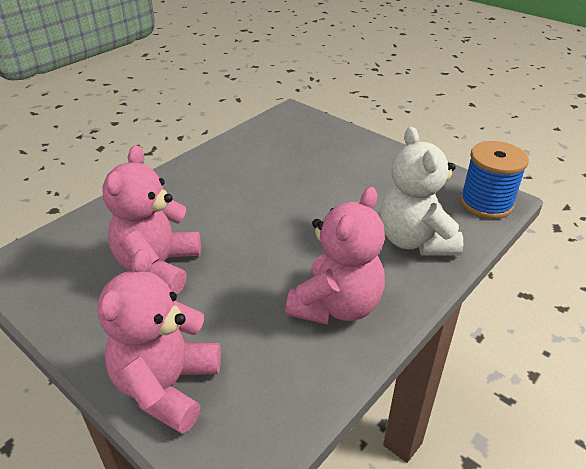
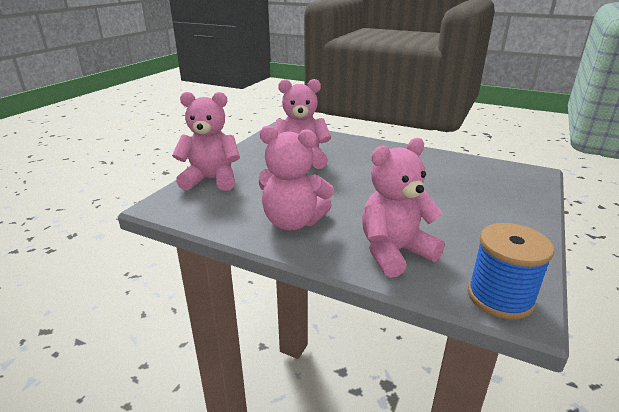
camera: 75 degrees right, 10 degrees down
white teddy bear [380,127,463,256] -> pink teddy bear [362,138,445,278]

